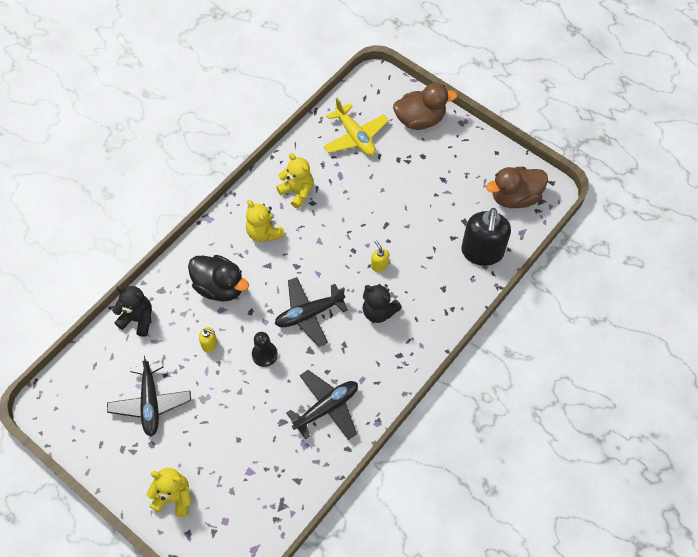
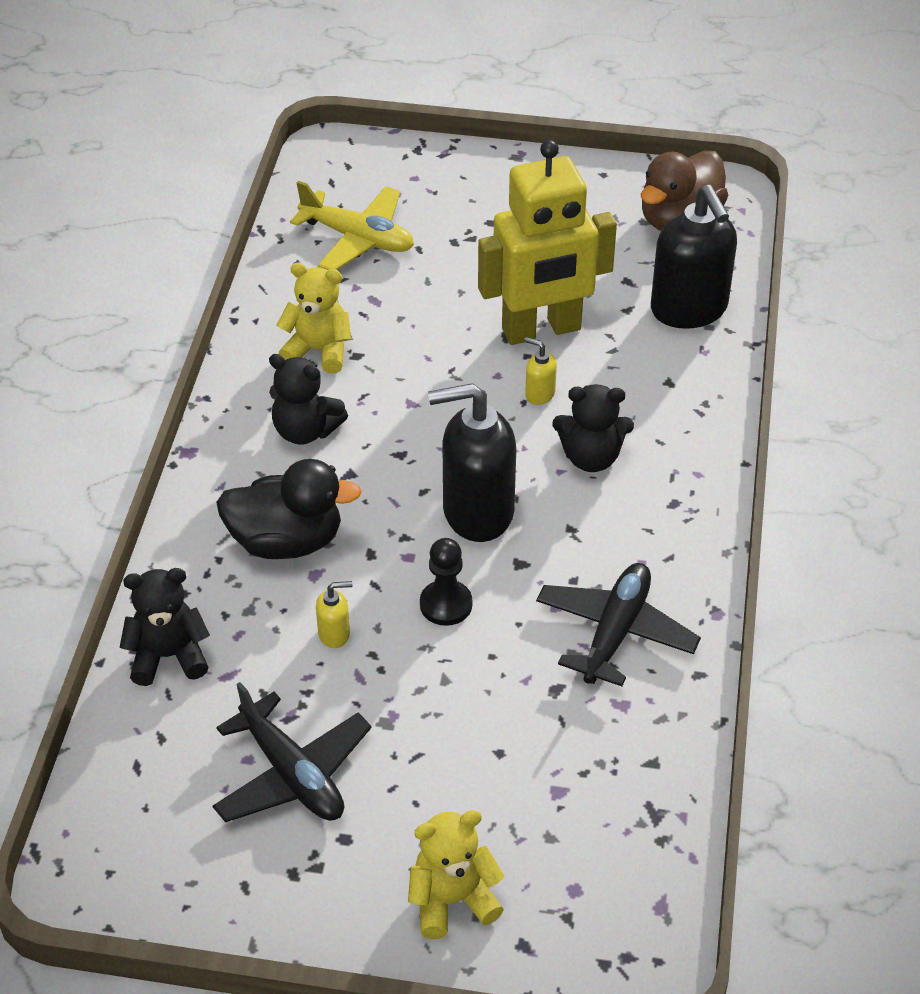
camera: 30 degrees left, 15 degrees down
yellow teddy bear [246,200,285,242] -> black teddy bear [269,354,348,445]
black plane [275,277,348,347] -> black soap dispenser [428,383,516,542]
brown duck [393,83,457,130] -> none
none -> yellow robot [478,140,617,345]

